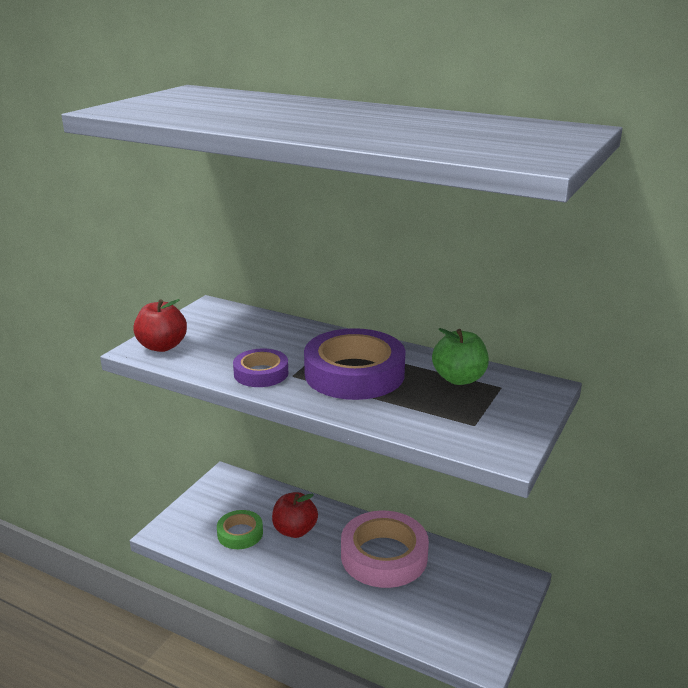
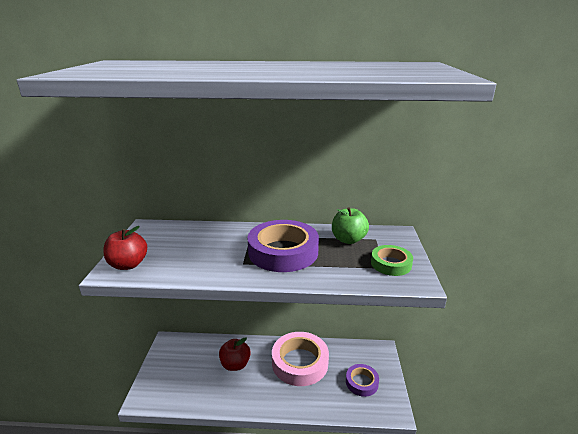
camera: 25 degrees left, 0 degrees up
green tape [217,510,263,549] -> green tape moved to [371,245,413,276]
purple tape [233,348,288,387] -> purple tape moved to [346,364,379,397]

